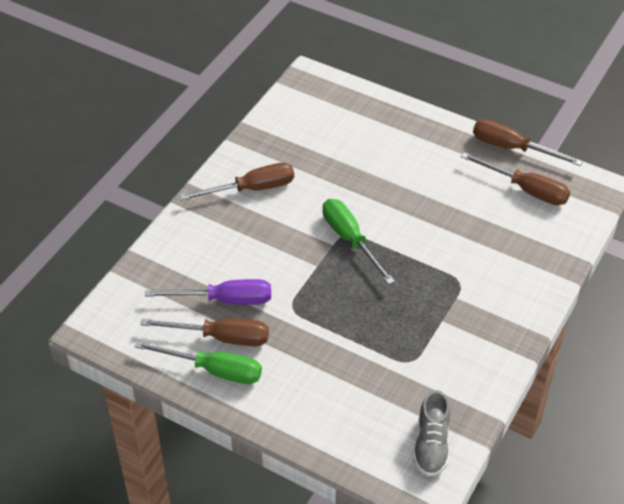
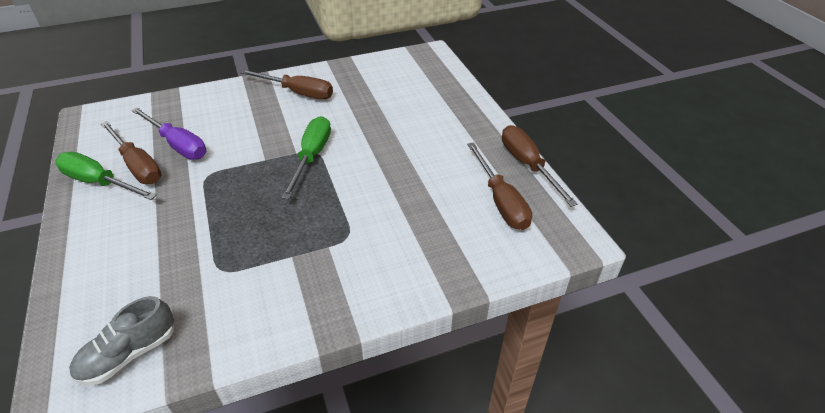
camera: 40 degrees right, 5 degrees down
green screwdriver [134,341,262,384] -> green screwdriver turned 150 degrees clockwise [55,152,157,200]

